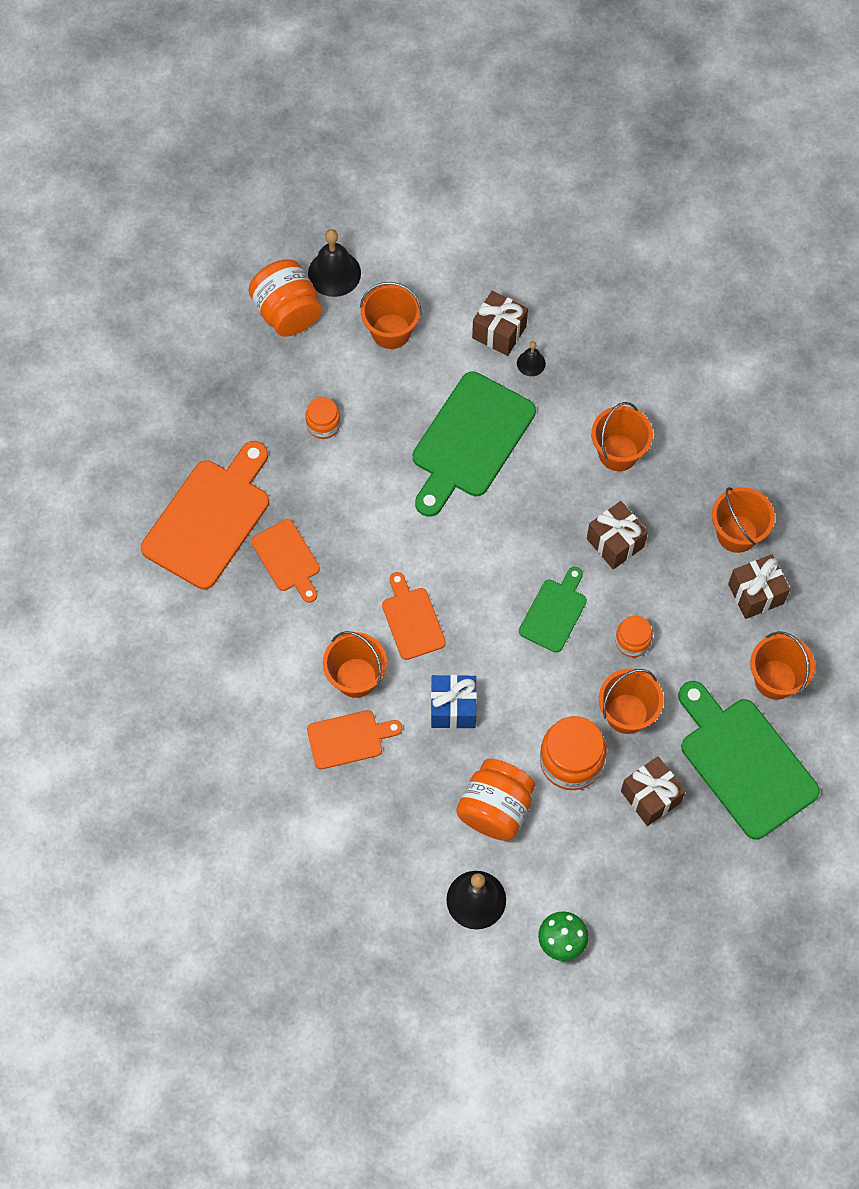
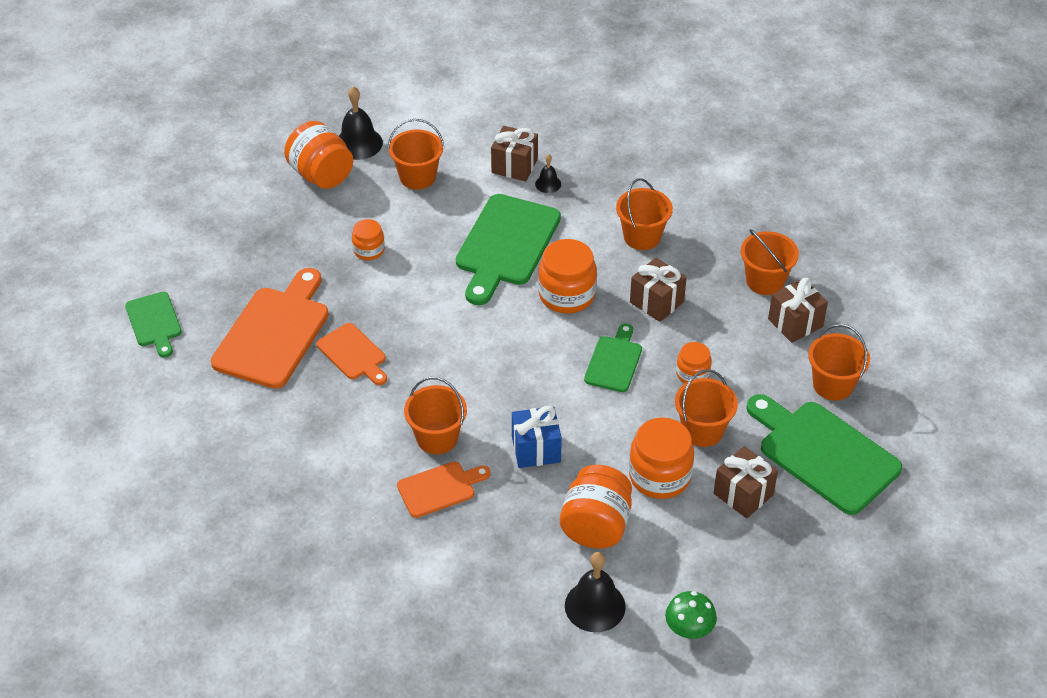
camera: 10 degrees left, 20 degrees down
orange cutting board [382,572,446,660] -> none
none -> green cutting board [125,292,182,358]
none -> orange jar [538,239,597,313]

